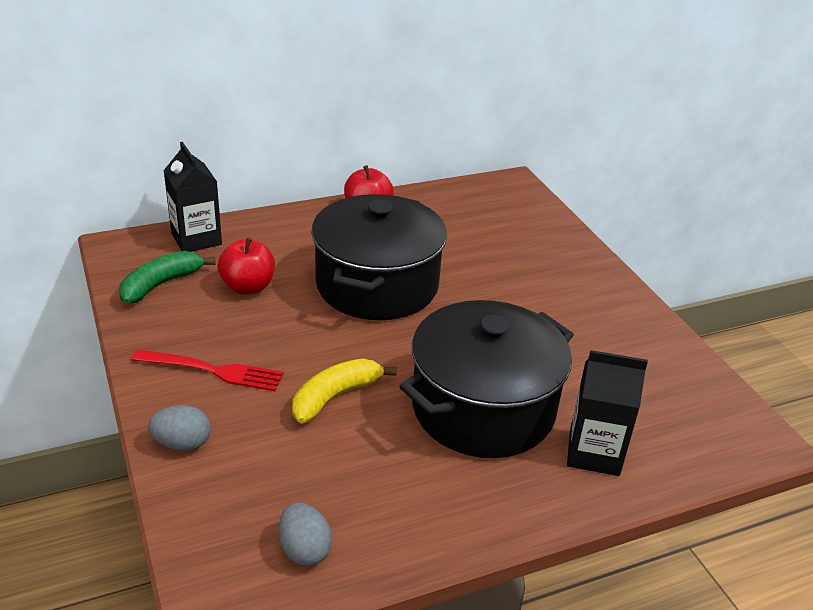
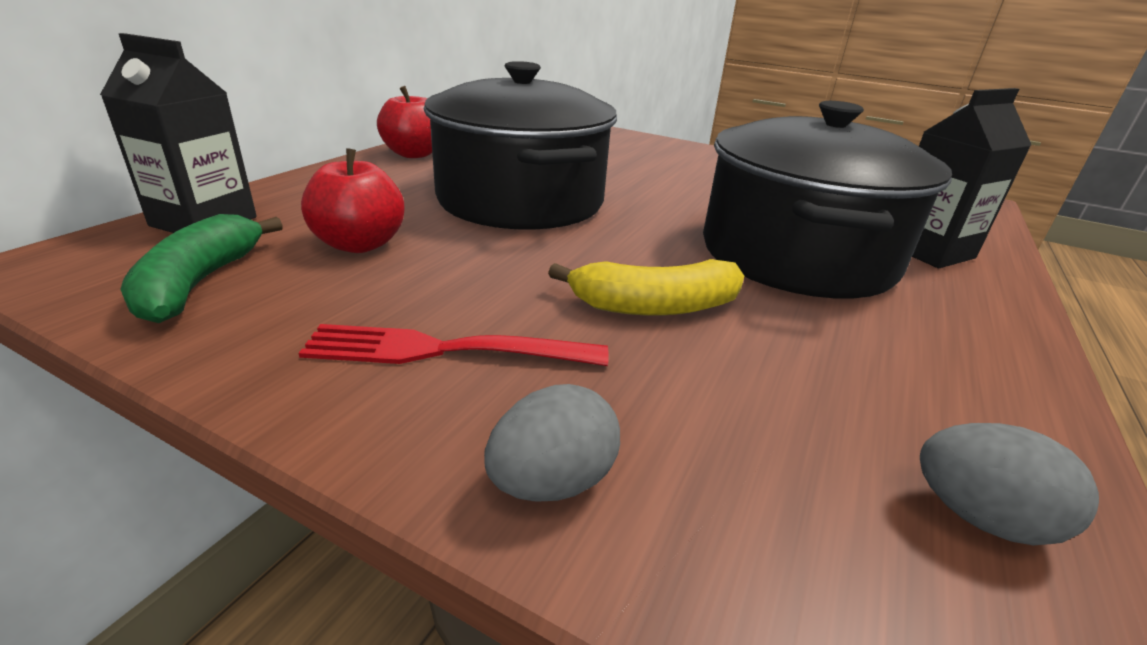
camera: 40 degrees left, 5 degrees down
red fork [131,350,284,391] -> red fork turned 150 degrees counterclockwise [298,324,609,366]
yellow banana [292,358,397,423] -> yellow banana turned 105 degrees counterclockwise [548,259,744,316]

